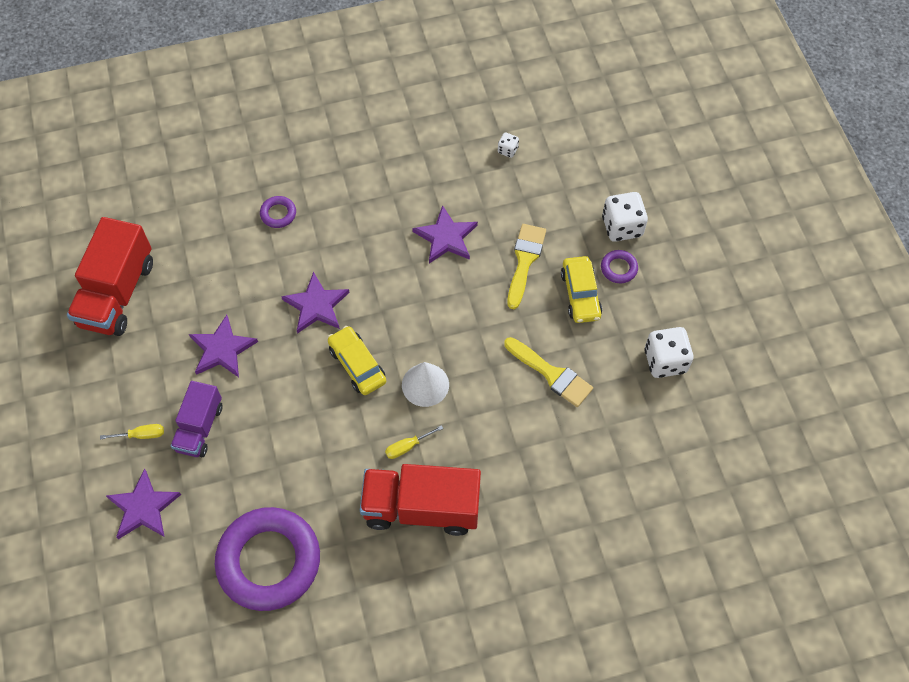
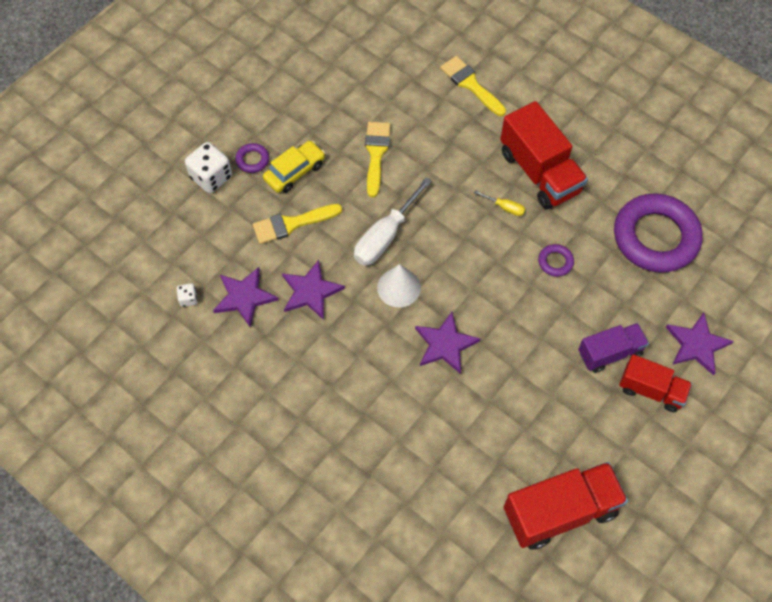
camera: 125 degrees left, 0 degrees up
yellow screwdriver [100,424,164,439] -> red truck [619,354,692,412]
purple star [189,315,258,377] -> purple star moved to [213,267,278,327]
purple ring [260,196,296,228] -> purple ring moved to [538,244,574,277]
yellow car [328,326,386,395] -> none
white cone [402,362,449,407] -> white cone moved to [377,264,421,307]
white dice [644,327,693,378] -> none
none -> white screwdriver [354,177,432,266]
none -> yellow brush [440,56,506,116]

